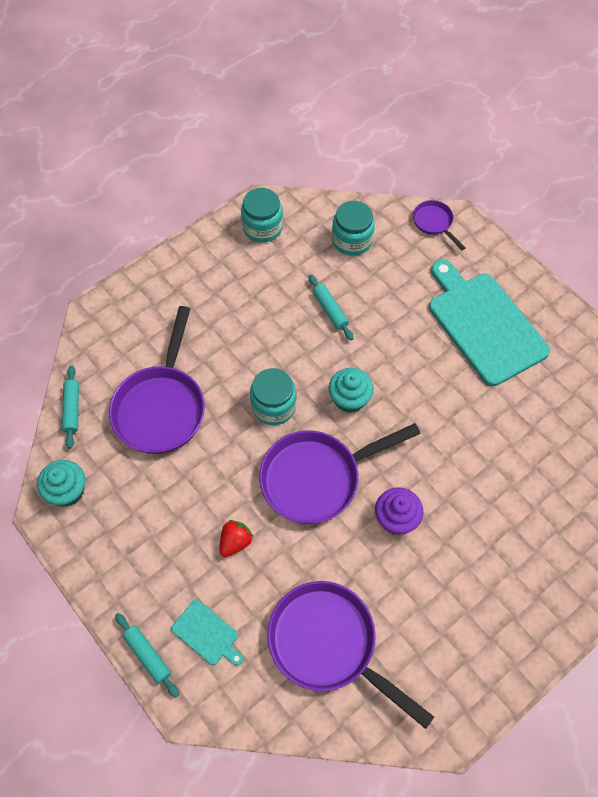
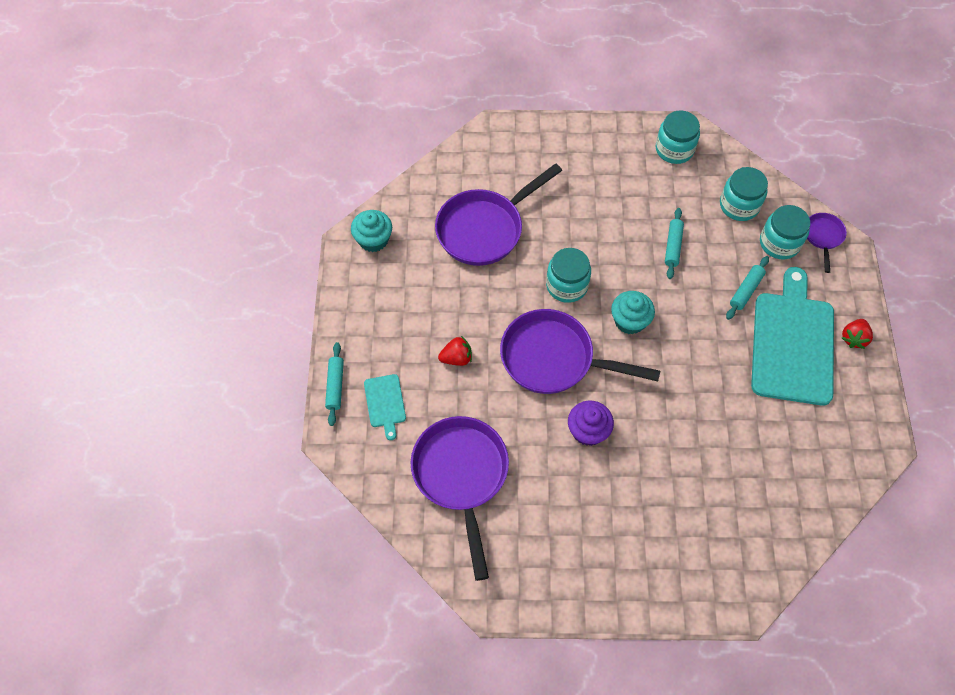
camera: 40 degrees right, 0 degrees up
turquoise rolling pin [62,366,79,449] -> turquoise rolling pin moved to [726,256,769,320]
none -> turquoise jar [760,205,810,260]
none -> red strawberry [842,319,873,349]

